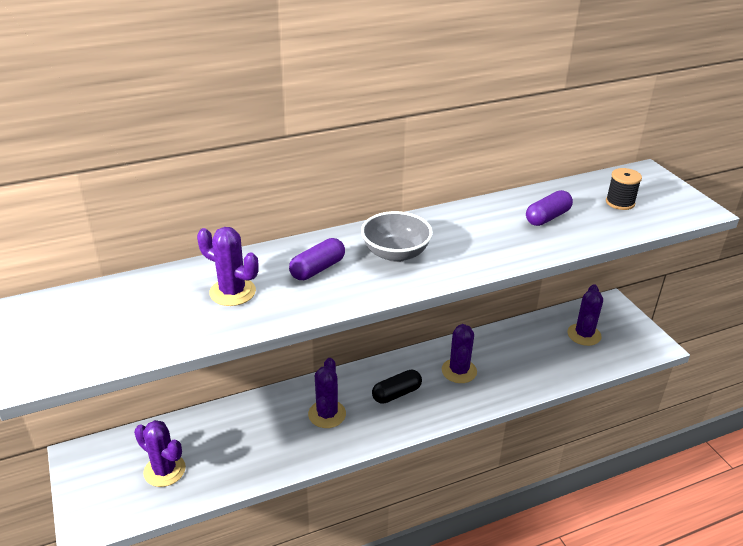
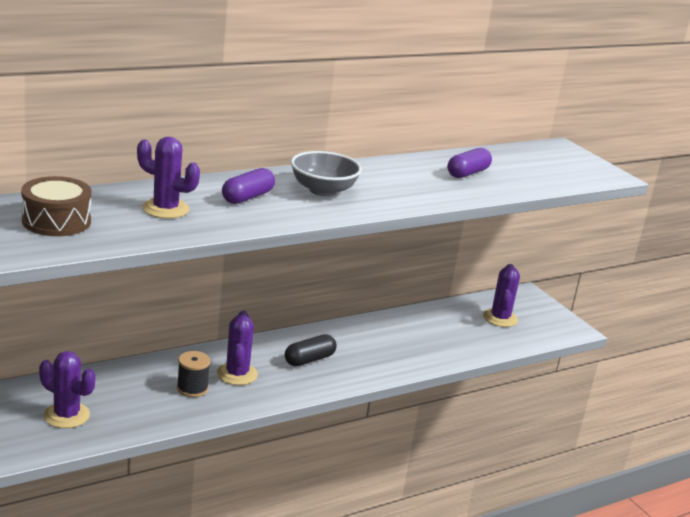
camera: 10 degrees left, 10 degrees down
purple cactus [442,324,477,383] -> none
black spool [606,168,642,210] -> black spool moved to [177,351,210,397]
none -> brown drum [21,176,91,236]

